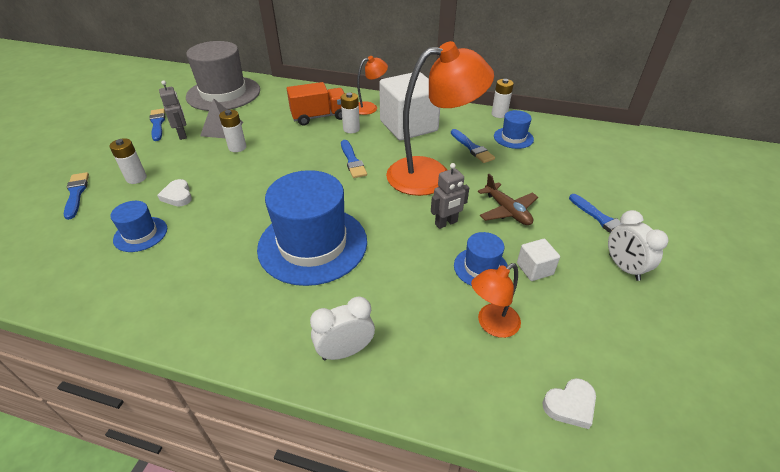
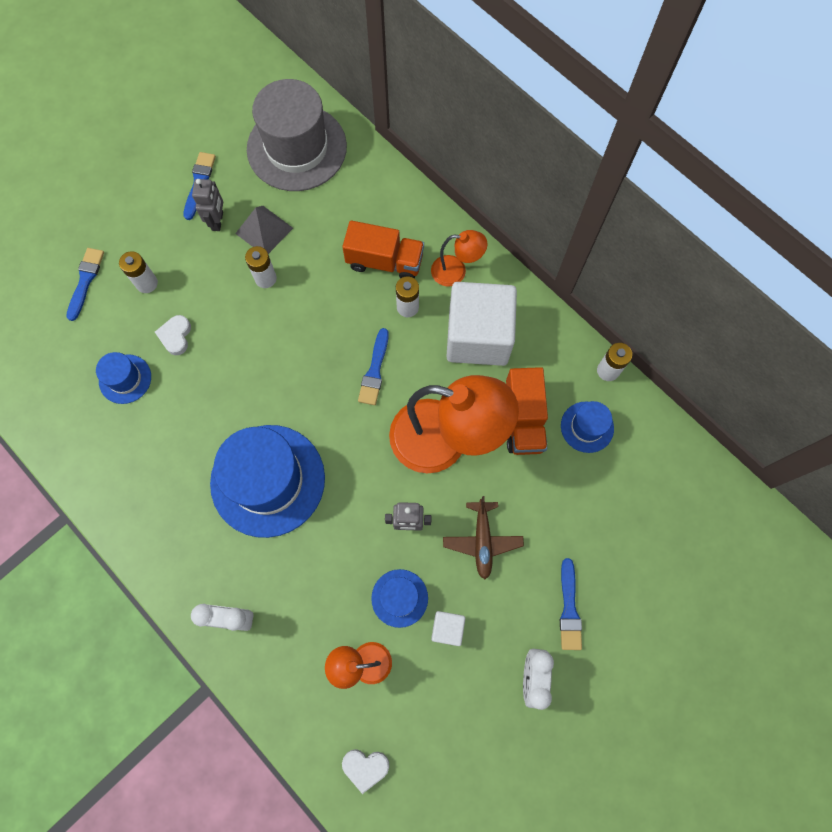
camera: 30 degrees right, 30 degrees up
blue brush [451,129,495,163] -> orange truck [506,367,548,455]

